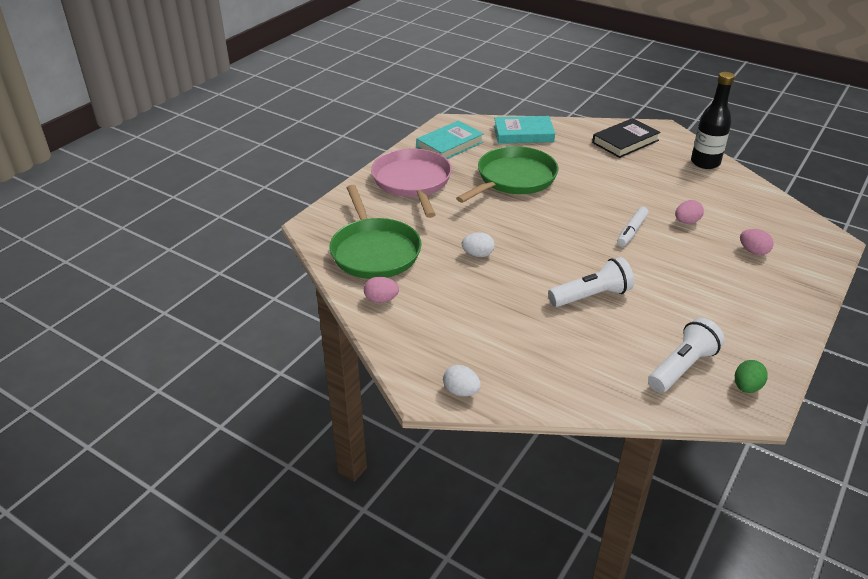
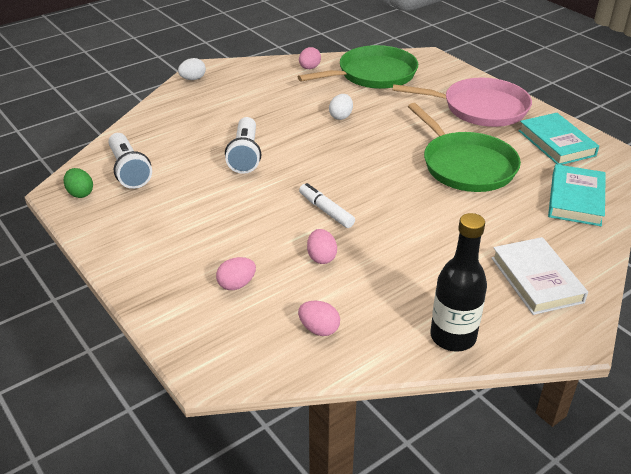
camera: 110 degrees right, 0 degrees up
green pan [329,185,422,279] -> green pan turned 150 degrees clockwise [298,45,418,89]
black book [592,118,661,158] -> white book [492,237,588,315]
none -> pink egg [298,301,340,336]

